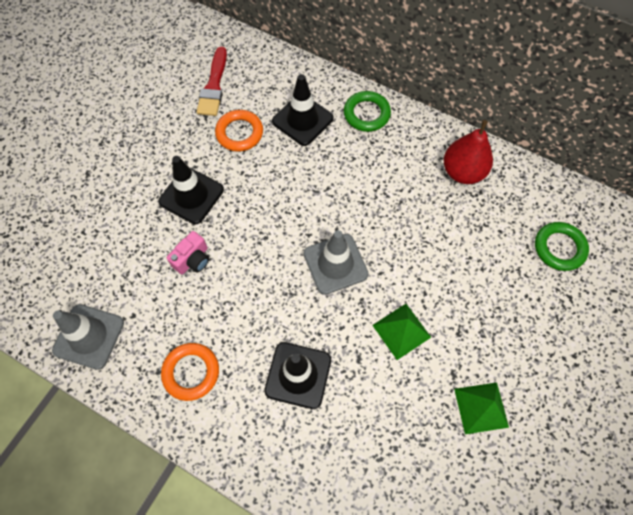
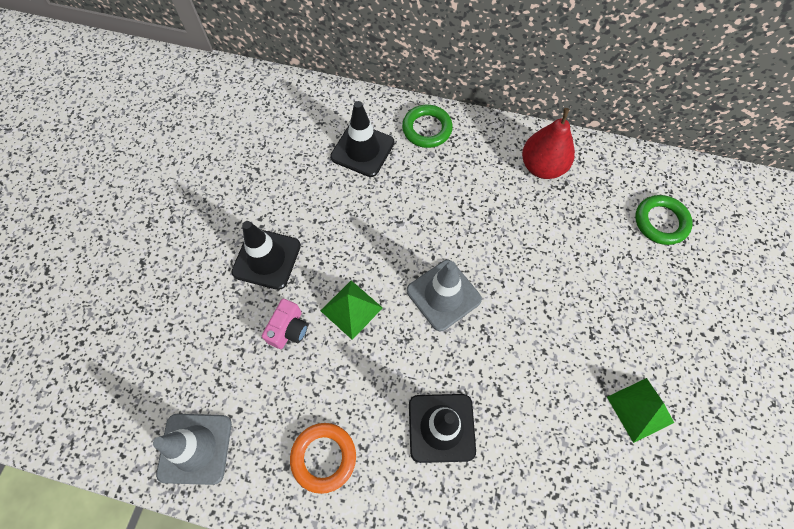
camera: 15 degrees left, 0 degrees up
red brush [197,47,227,116] -> none
orange ring [215,110,263,152] -> none
green pyramid [372,304,431,360] -> green pyramid moved to [321,280,383,340]

